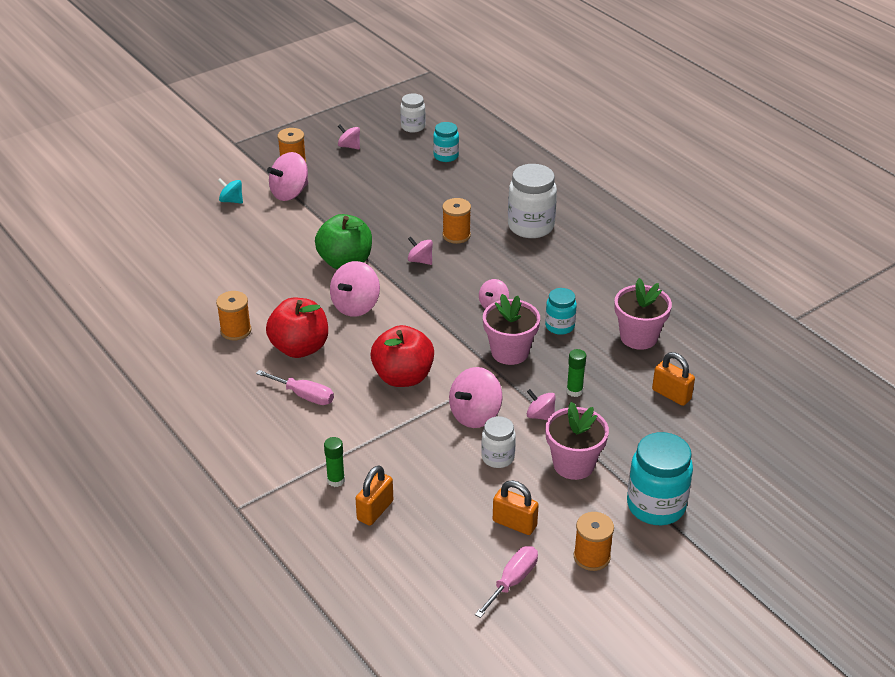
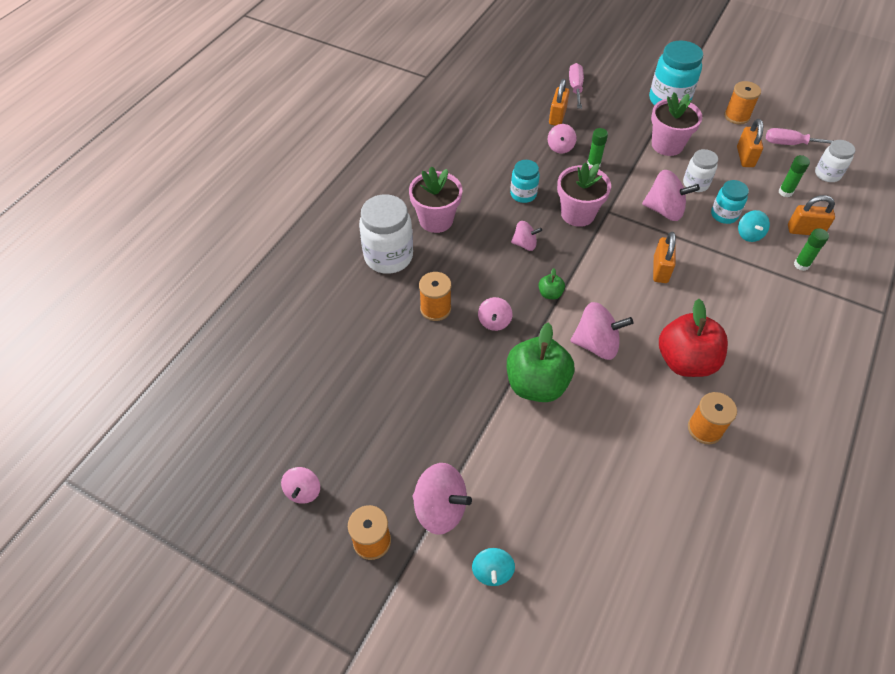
camera: 115 degrees left, 15 degrees up
pink screwdriver [256,370,334,405] -> pink screwdriver moved to [569,63,584,109]
red apple [370,325,434,387] -> orange padlock [653,232,676,283]
white jar [400,93,426,133] -> white jar moved to [815,140,855,182]
turquoise jar [433,122,459,162] -> turquoise jar moved to [711,180,749,224]
pink spinning top [527,389,555,420] -> pink spinning top moved to [548,124,577,153]
pink flower pot [615,278,672,350] -> pink flower pot moved to [409,166,463,233]
none -> green apple [538,268,565,299]
none -> turquoise spinning top [738,210,770,242]
none -> green glue stick [779,155,810,197]

